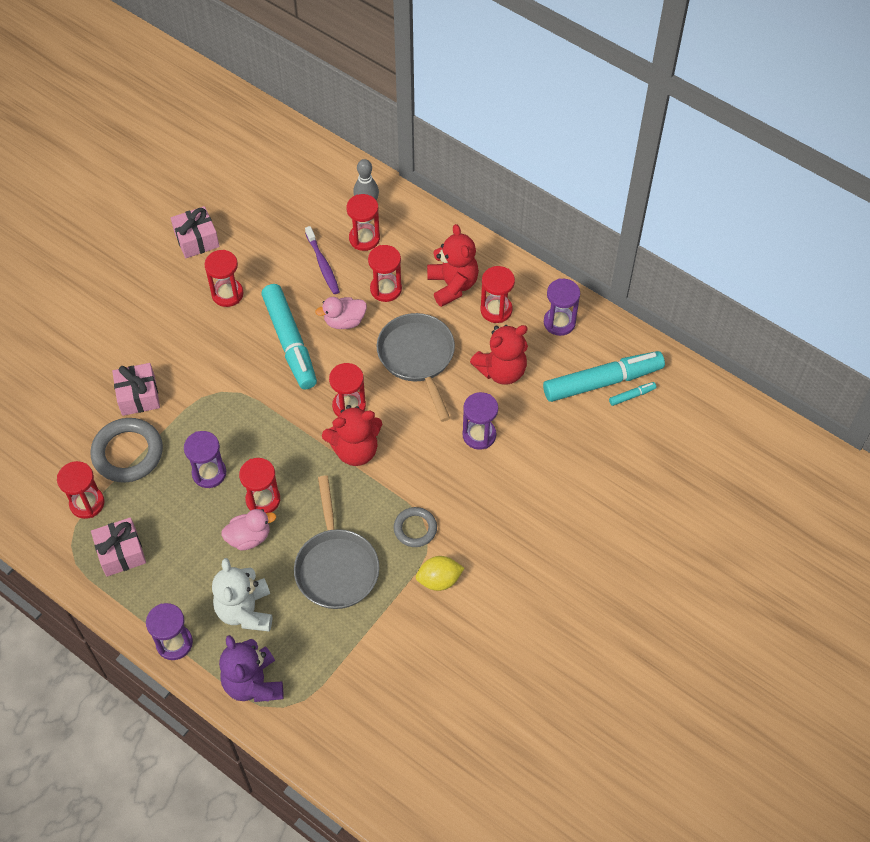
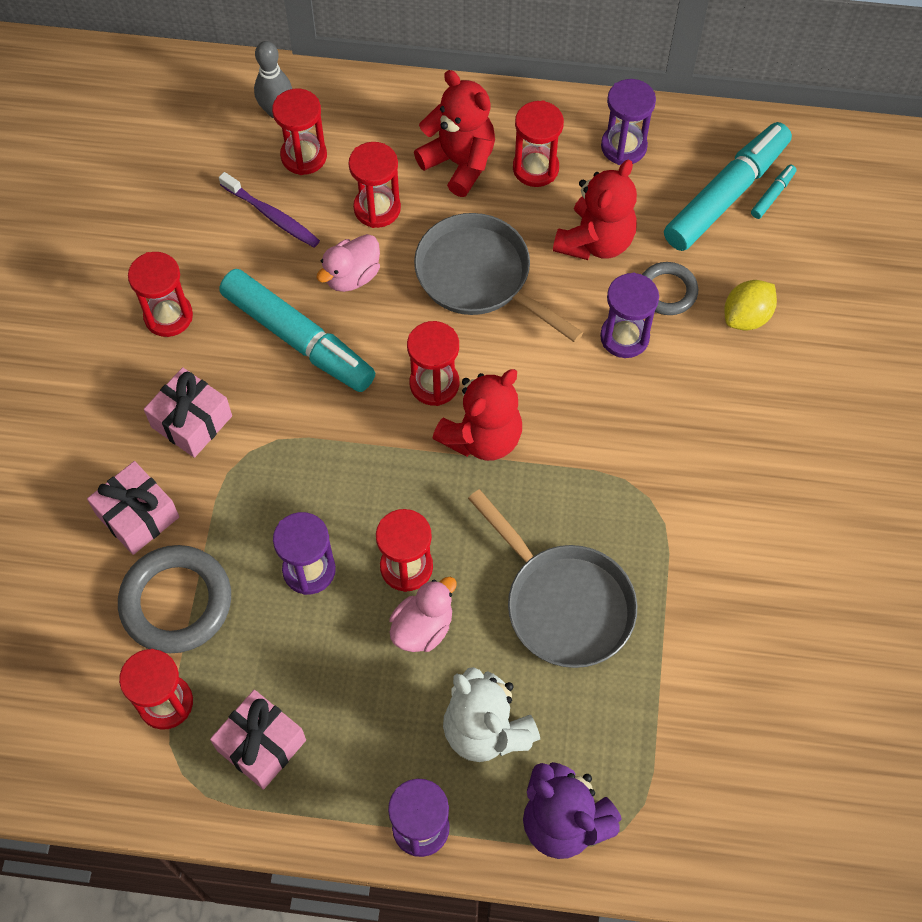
camera: 30 degrees left, 5 degrees up
pink gift [171,206,220,258] -> pink gift moved to [144,367,232,458]
grey ring [394,507,437,547] -> grey ring moved to [642,262,698,315]
yellow lemon [416,556,464,591] -> yellow lemon moved to [724,280,777,330]

